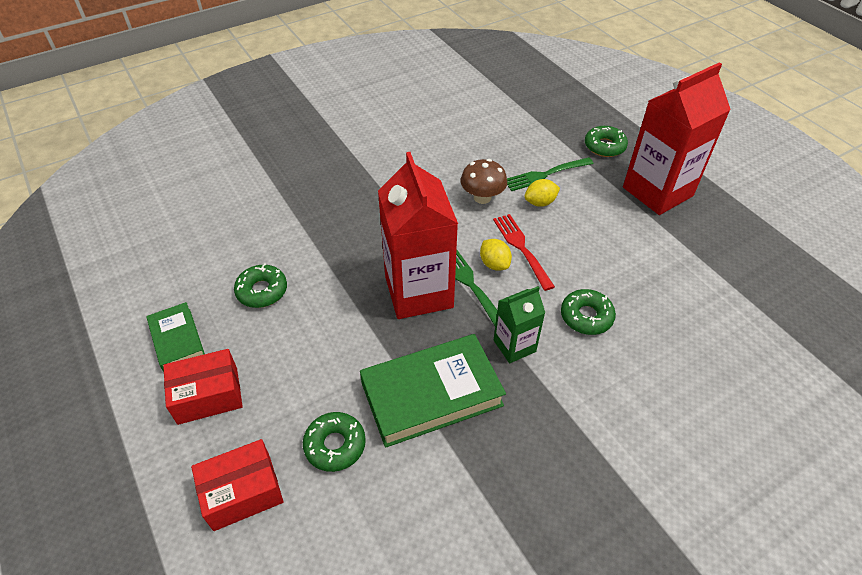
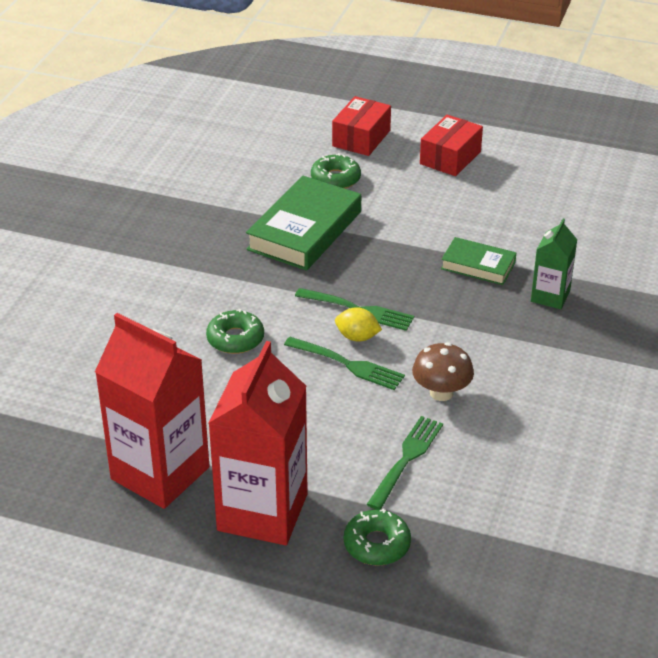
camera: 140 degrees right, 10 degrees down
green book [146,302,205,372] -> green book moved to [441,237,516,285]
green donut [234,264,287,308] -> none
red carton [378,152,458,319] -> red carton moved to [95,313,209,509]
red fork [493,214,555,291] -> green fork [284,337,405,390]
green carton [494,286,545,363] -> green carton moved to [531,218,577,309]
yellow lemon [524,179,560,207] -> none

